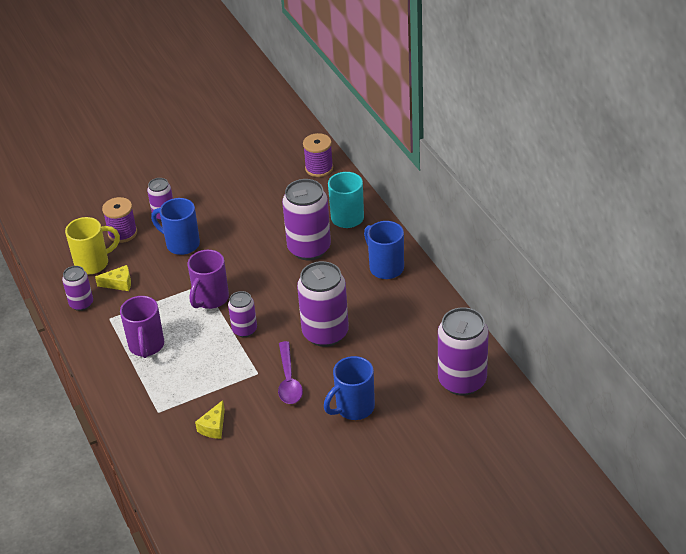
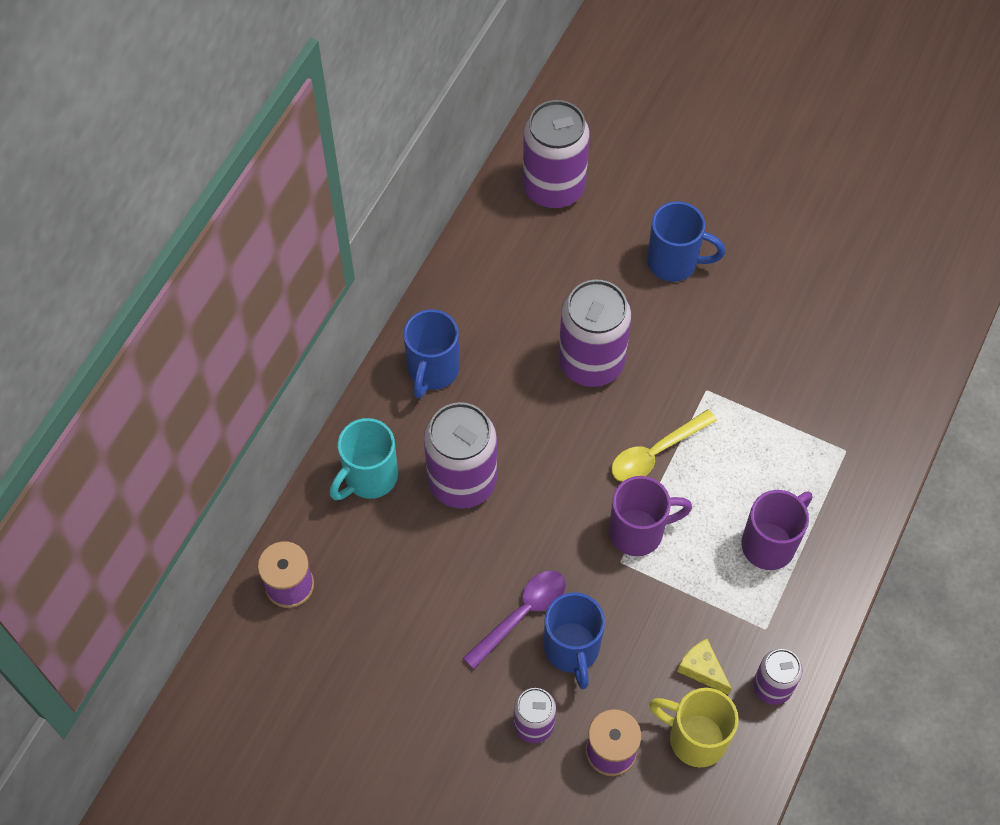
camera: 130 degrees left, 20 degrees up
yellow cheese [195,400,225,439] -> none
purple can [228,291,257,337] -> yellow spoon [611,409,717,482]
purple spoon [278,341,303,404] -> purple spoon moved to [463,570,566,669]

